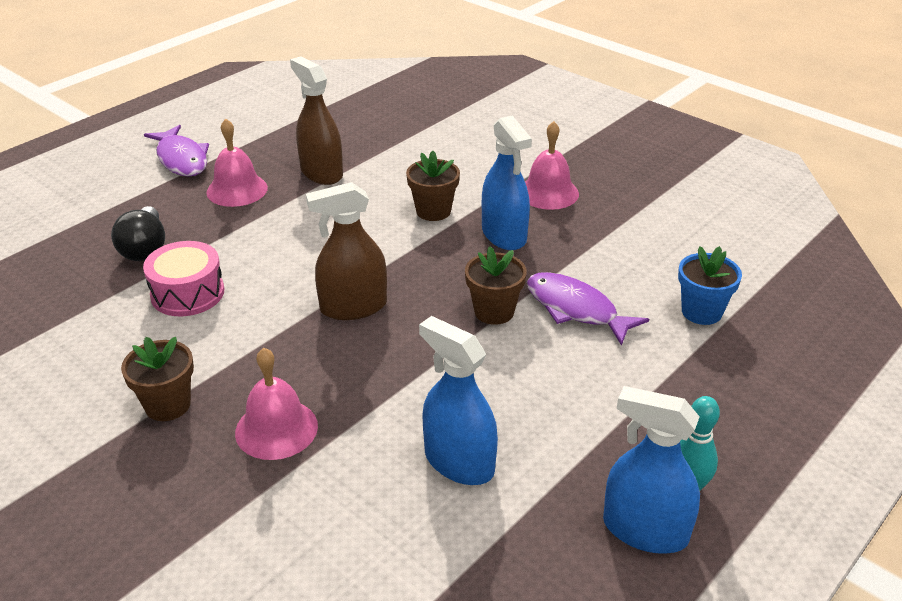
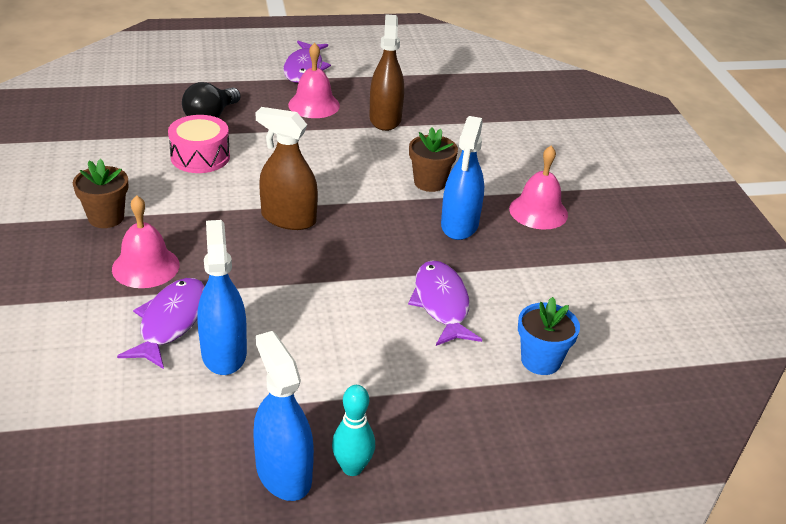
camera: 35 degrees right, 0 degrees up
brown flower pot [465,246,527,325] -> none
none -> purple fish [117,278,205,369]

